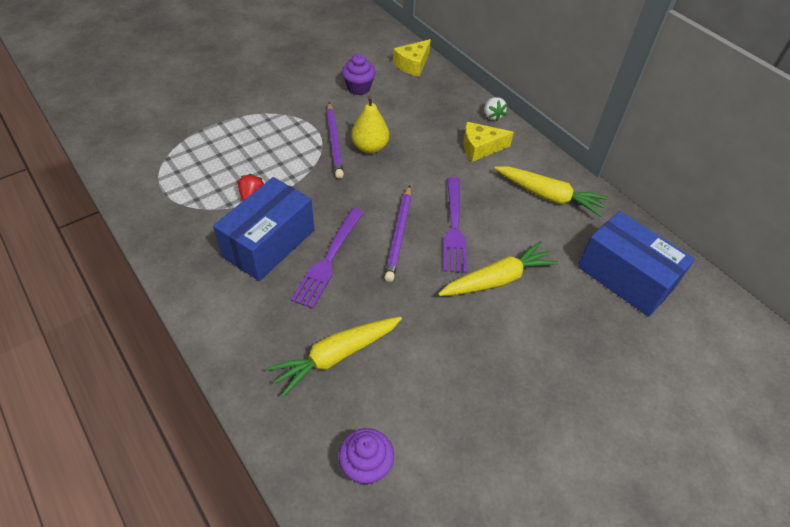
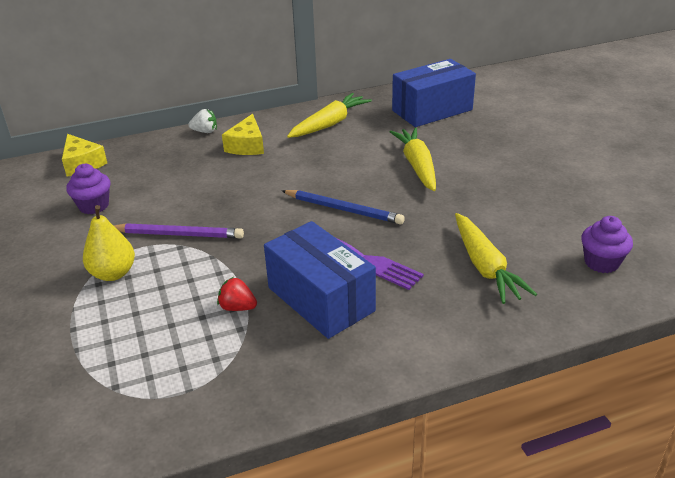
camera: 70 degrees left, 15 degrees down
yellow pear [351,96,389,154] -> yellow pear moved to [83,205,135,281]
purple pencil [384,185,411,282] -> blue pencil [282,190,405,225]
purple fork [443,177,467,273] -> none

